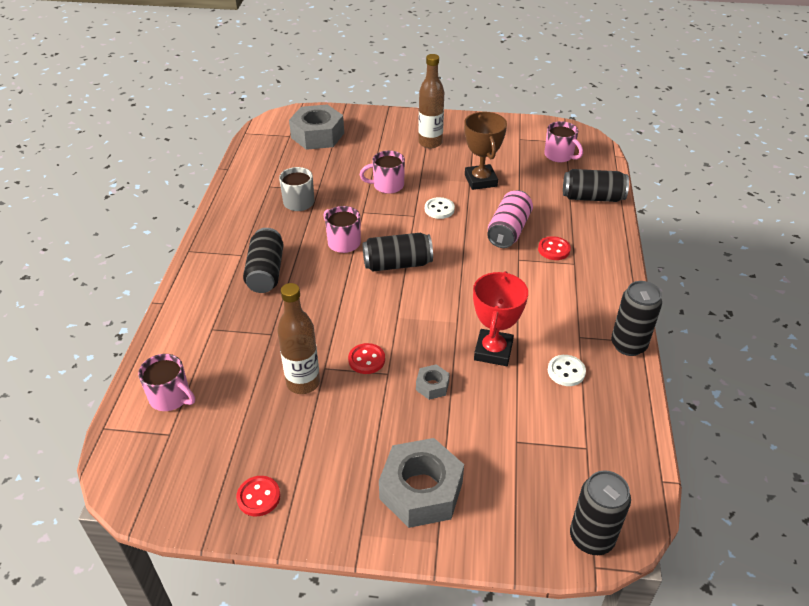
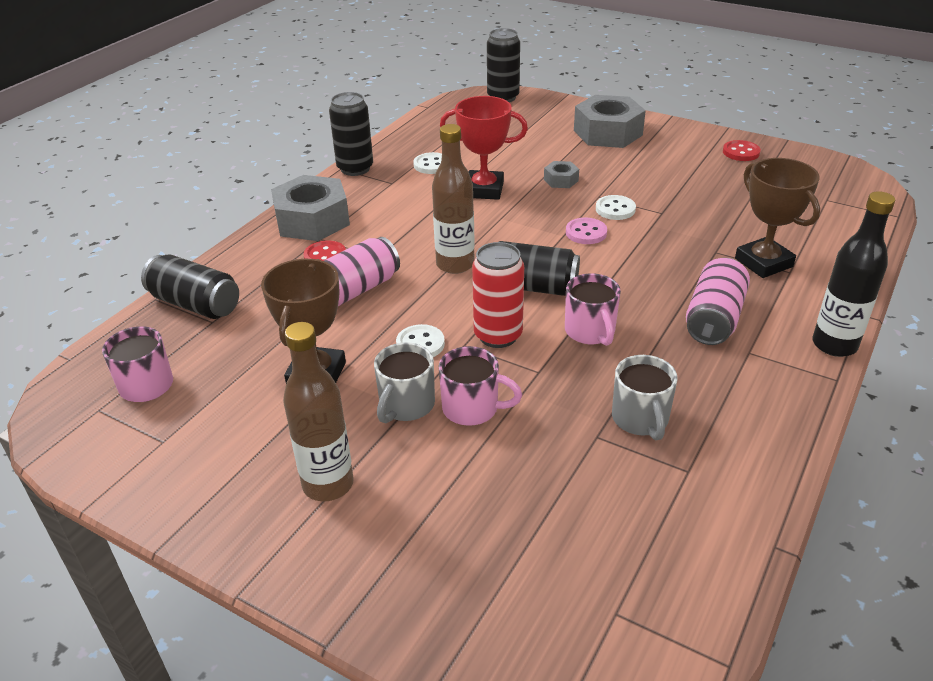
camera: 155 degrees left, 5 degrees down
pink mug [138,354,195,411] -> none
black can [243,228,284,293] -> pink can [686,258,750,345]
brown bottle [277,283,320,394] -> brown bottle moved to [432,124,475,274]
grey nut [289,104,344,150] -> grey nut moved to [271,175,350,241]
red button [348,343,385,374] -> white button [596,195,636,220]
red trophy [473,271,528,366] -> red trophy turned 60 degrees clockwise [440,96,528,200]
none -> grey mug [374,342,435,423]
none -> red can [472,242,524,348]
none -> pink button [566,218,607,244]
none -> brown trophy [735,158,820,278]
none -> black bottle [812,191,895,357]

